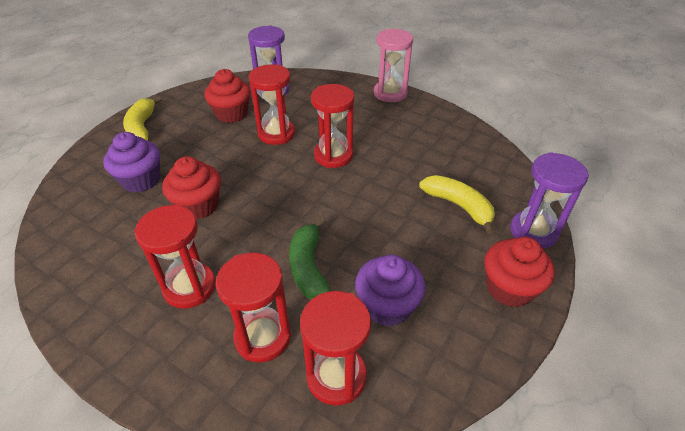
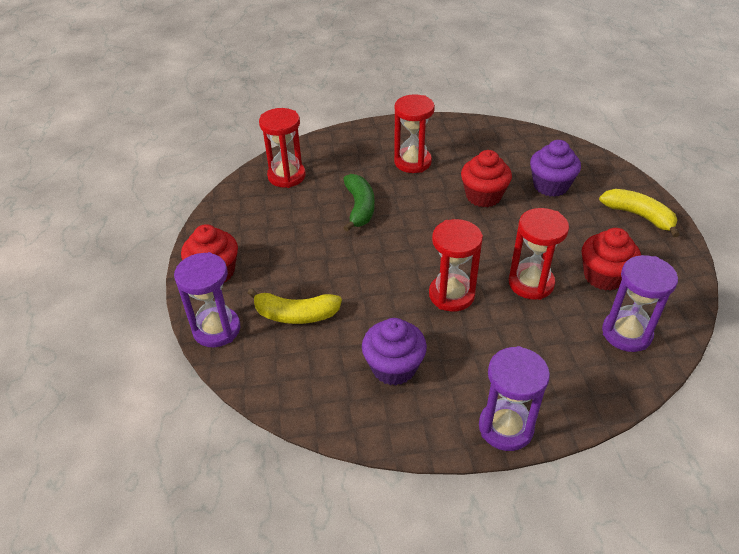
camera: 140 degrees right, 0 degrees up
red hourglass [216,252,291,363] -> none
green banana [289,217,331,300] -> green banana turned 45 degrees clockwise [343,174,375,232]
purple cupcake [355,254,425,326] -> purple cupcake moved to [362,318,427,385]
pink hourglass [374,28,413,102] -> purple hourglass [479,346,550,451]

